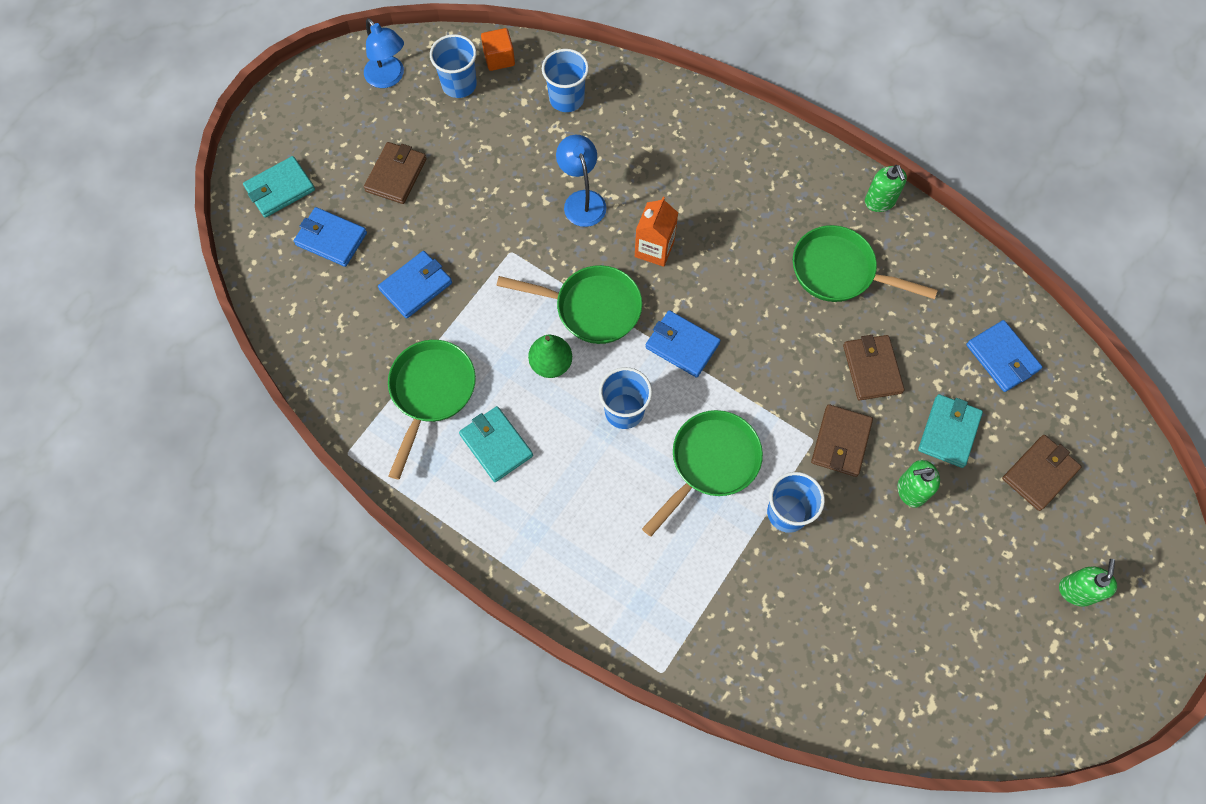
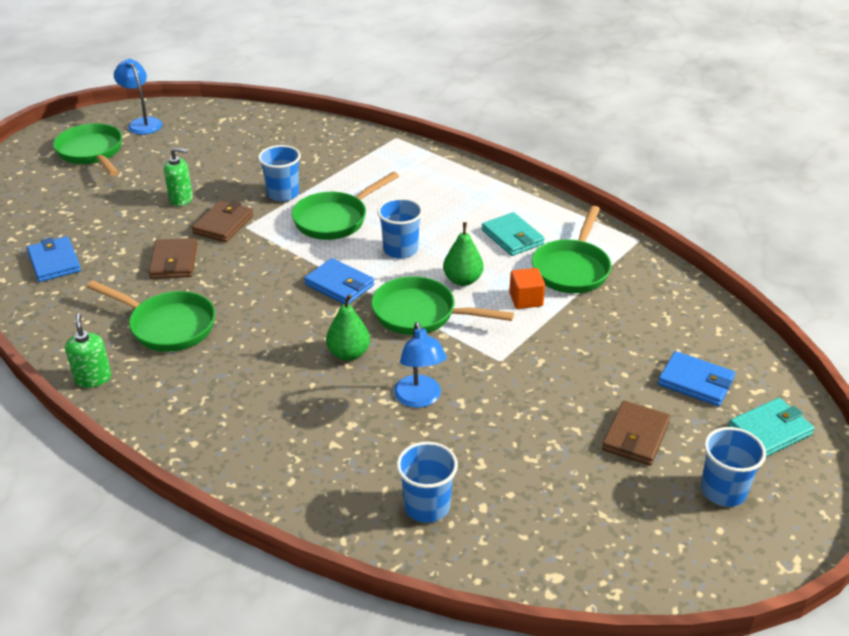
camera: 175 degrees left, 30 degrees down
blue lamp [364,18,404,88] -> blue lamp moved to [114,59,162,135]
blue wallet [378,251,452,319] -> none
blue cup [430,34,477,98] -> blue cup moved to [701,427,766,507]
orange cube [481,28,515,71] -> orange cube moved to [509,268,545,309]
orange carton [635,197,678,267] -> green pear [326,294,370,361]
turquoise wallet [918,394,983,468] -> none
brown wallet [1002,435,1082,511] -> none
green soap dispenser [1059,559,1117,607] -> green pan [53,124,122,176]

